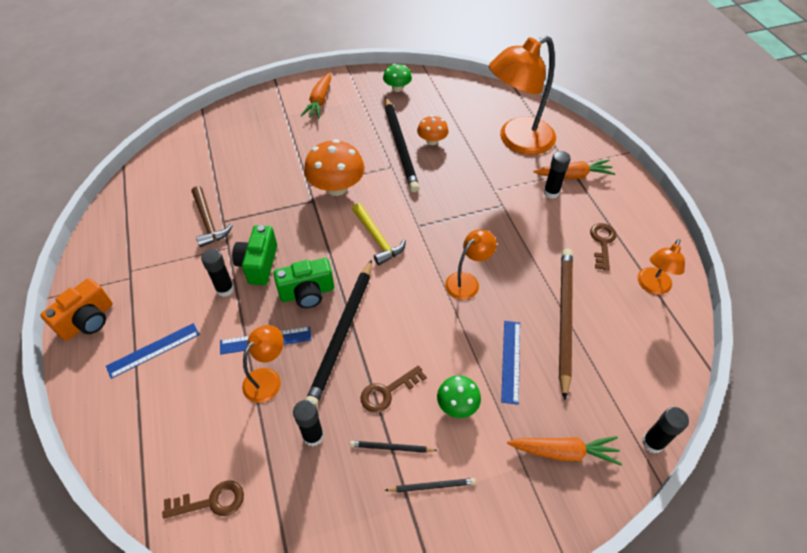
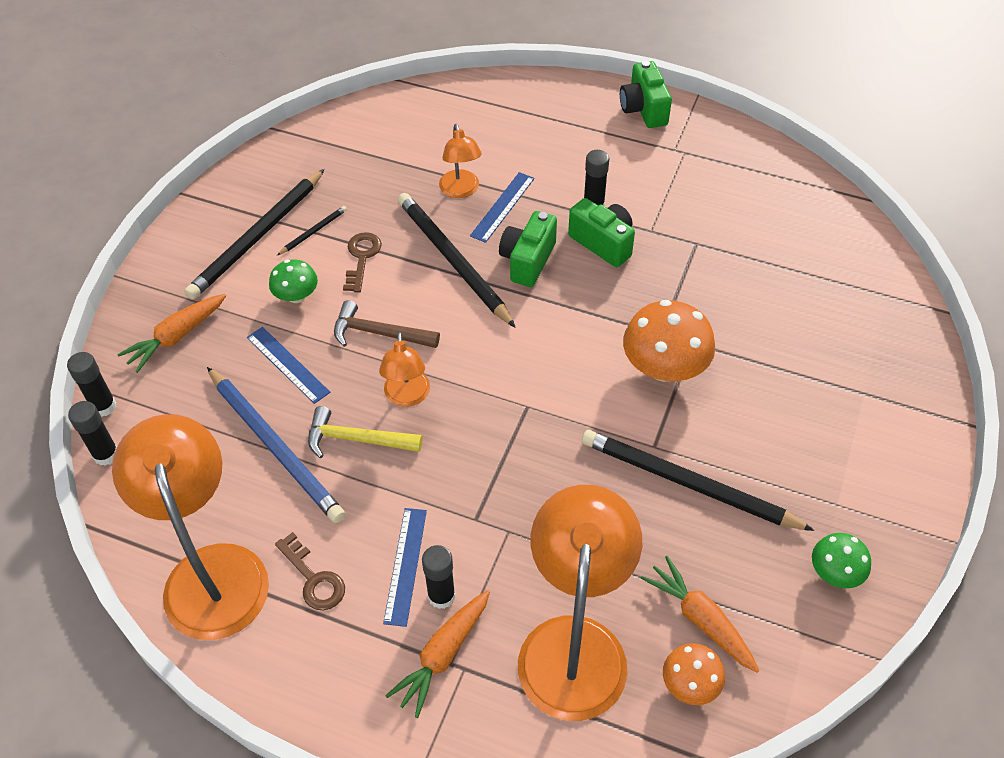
camera: 130 degrees right, 0 degrees up
orange camera [40,278,113,341] -> green camera [620,61,672,128]
blue ruler [106,323,200,379] -> blue ruler moved to [383,508,427,627]
brown key [162,480,244,519] -> none
brown hammer [192,186,233,247] -> brown hammer moved to [334,300,440,348]
black glue stick [293,400,324,446] -> black glue stick moved to [68,401,117,466]
orange carrot [301,72,331,119] -> orange carrot moved to [641,556,759,673]
yellow hammer [352,203,406,265] -> yellow hammer moved to [308,406,422,458]
black pencil [385,478,476,492] -> black pencil [184,169,325,300], size x2.29
orange mushroom [417,115,449,145] -> orange mushroom moved to [663,643,725,705]
brown pencil [559,249,573,400] -> blue pencil [207,367,346,523]
orange lamp [637,239,685,295] -> orange lamp [112,414,269,640], size x2.00

